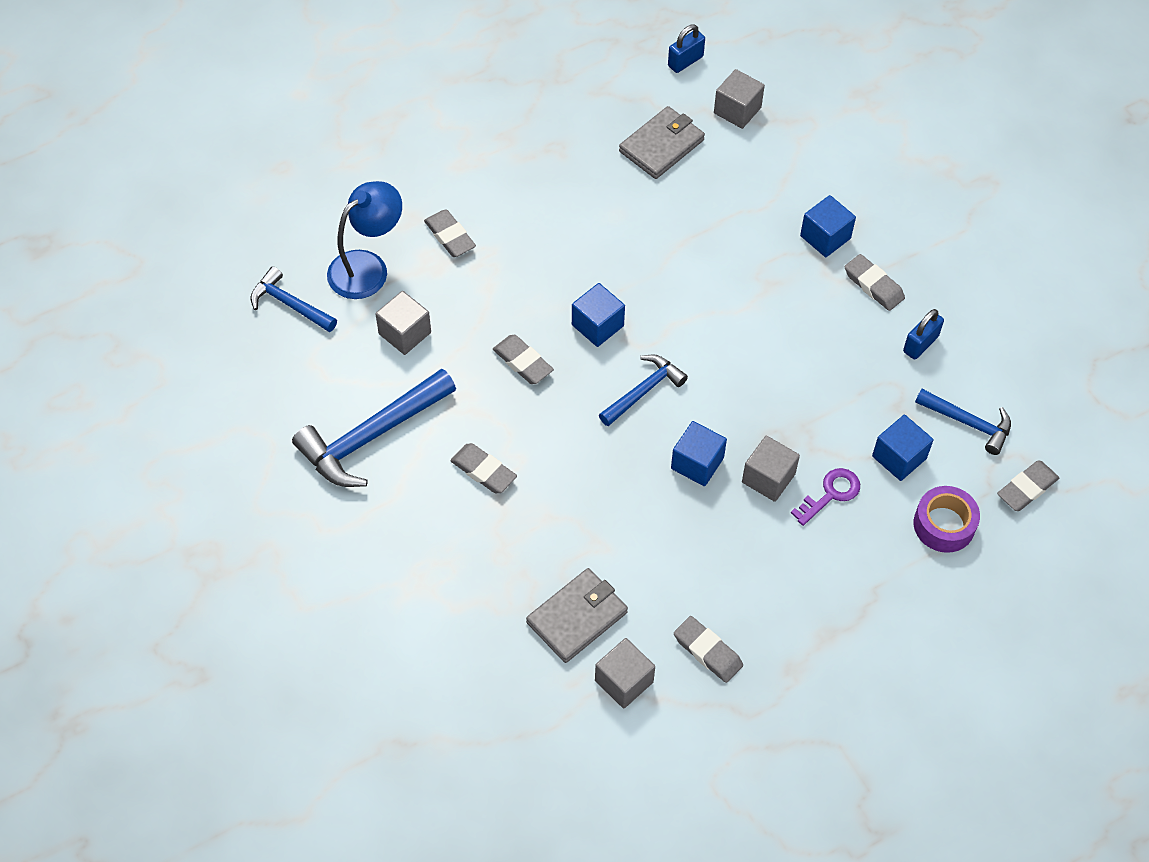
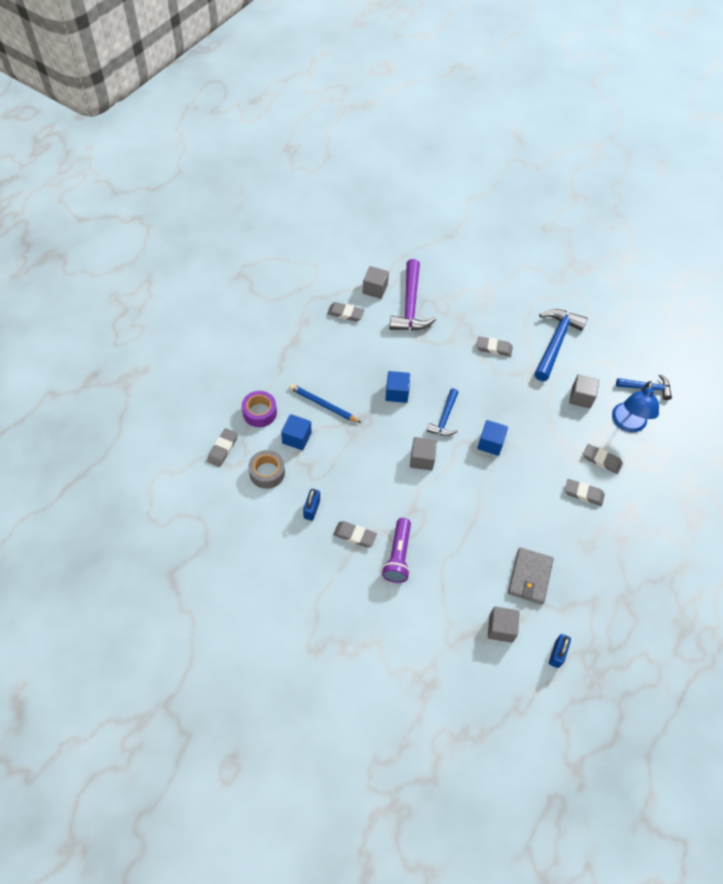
camera: 150 degrees right, 0 degrees up
grey eraser [493,335,554,384] -> grey eraser moved to [565,479,605,506]
grey wallet [526,568,628,663] -> purple hammer [389,259,436,331]
grey cube [742,436,800,502] -> grey cube moved to [410,437,437,471]
purple key [791,468,860,526] -> blue pencil [289,384,361,423]
blue cube [800,195,856,257] -> purple flashlight [382,518,411,583]
blue hammer [915,389,1011,455] -> grey tape [248,450,285,489]

